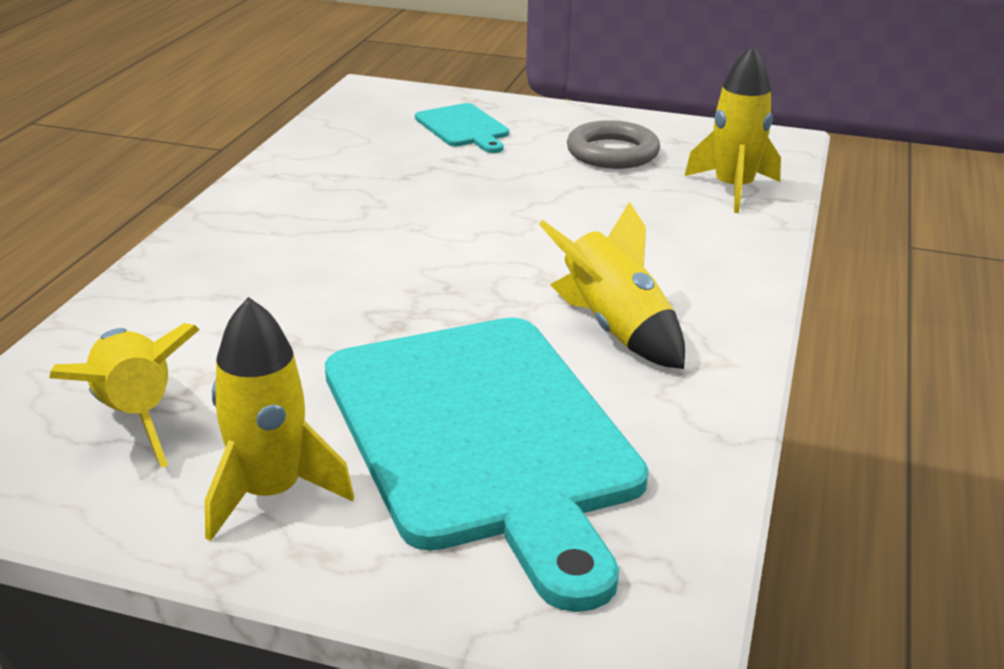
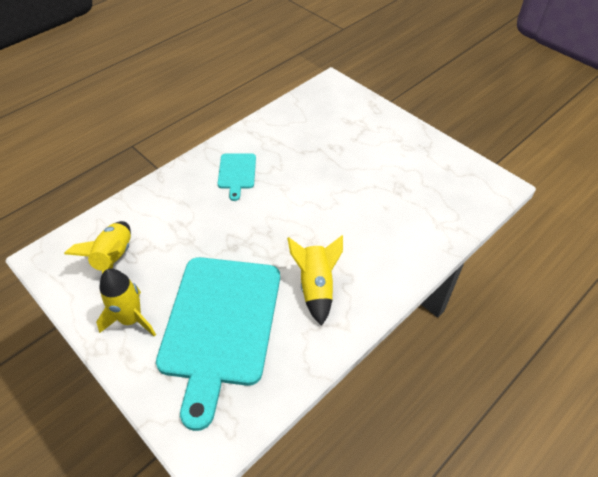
camera: 30 degrees right, 20 degrees up
turquoise cutting board [415,103,509,153] -> turquoise cutting board moved to [218,153,256,201]
grey ring [567,120,660,169] -> none
yellow rocket [685,45,781,213] -> none

